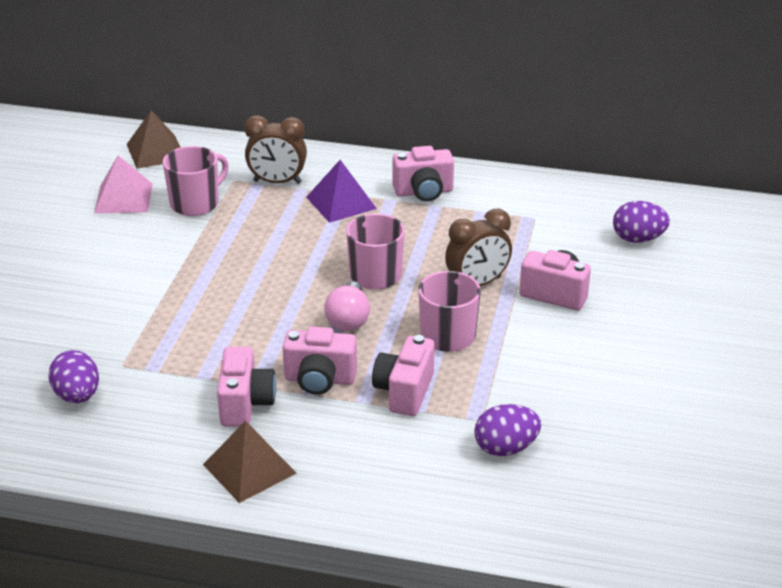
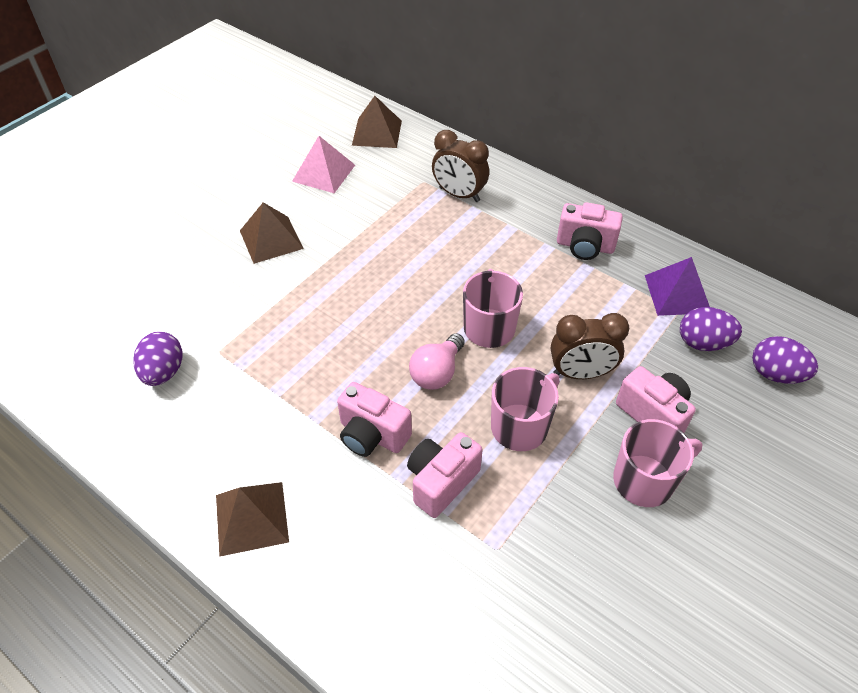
camera: 25 degrees right, 15 degrees up
pink mug [163,146,229,216] -> pink mug moved to [613,419,702,507]
pink camera [217,347,276,426] -> none
purple pyramid [306,160,377,223] -> purple pyramid moved to [645,257,710,316]
purple egg [474,404,541,456] -> purple egg moved to [680,307,742,351]
none -> brown pyramid [240,202,304,264]

